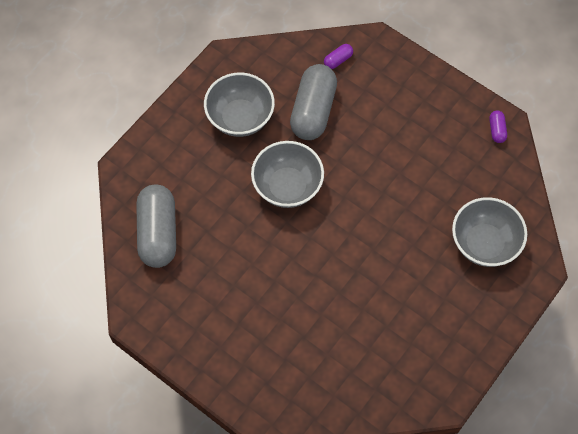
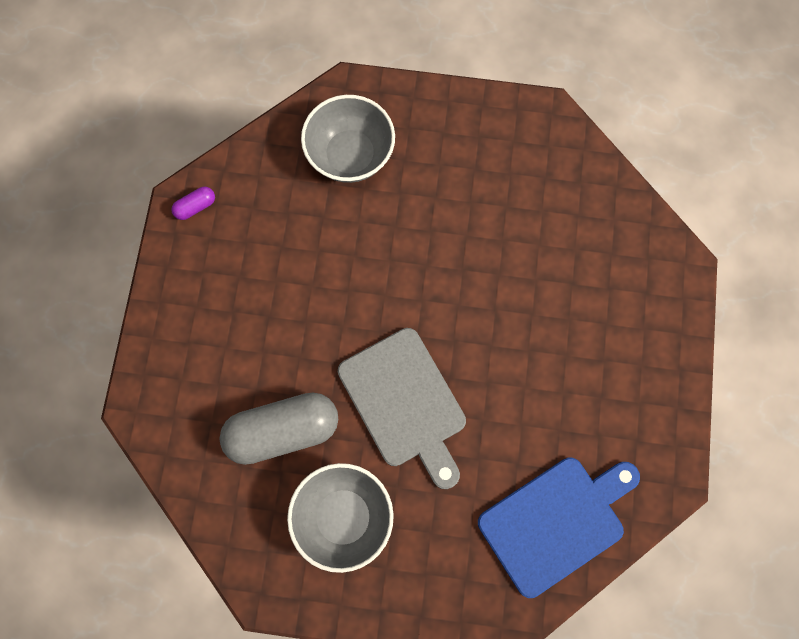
camera: 120 degrees left, 10 degrees up
grey capsule [136,185,176,268] -> blue cutting board [478,458,640,598]
grey bowl [251,141,324,208] -> grey cutting board [338,328,466,489]
purple capsule [324,44,353,69] -> none

